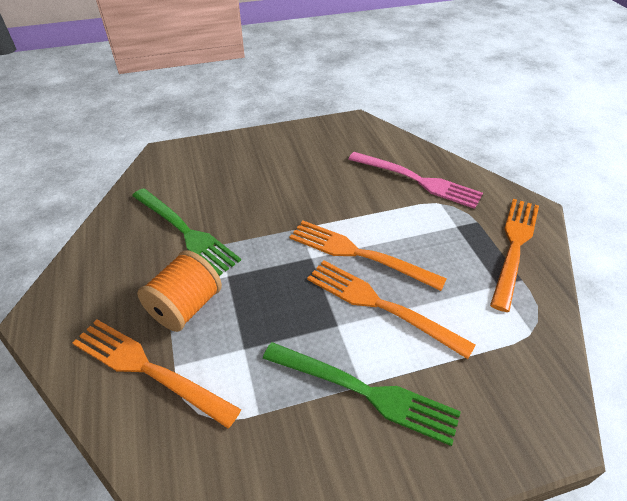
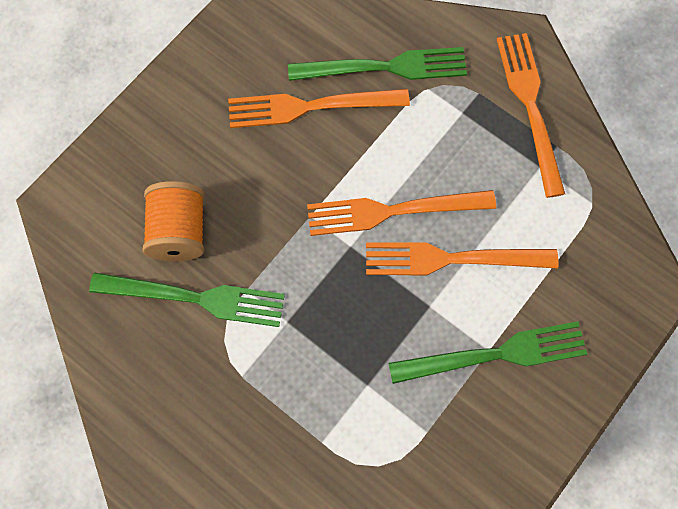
camera: 35 degrees left, 25 degrees up
orange fork [72,320,241,428] -> orange fork moved to [228,89,410,128]
orange spool [137,250,222,332] -> orange spool moved to [143,181,205,261]
pink fork [348,152,483,209] -> green fork [288,47,467,81]

